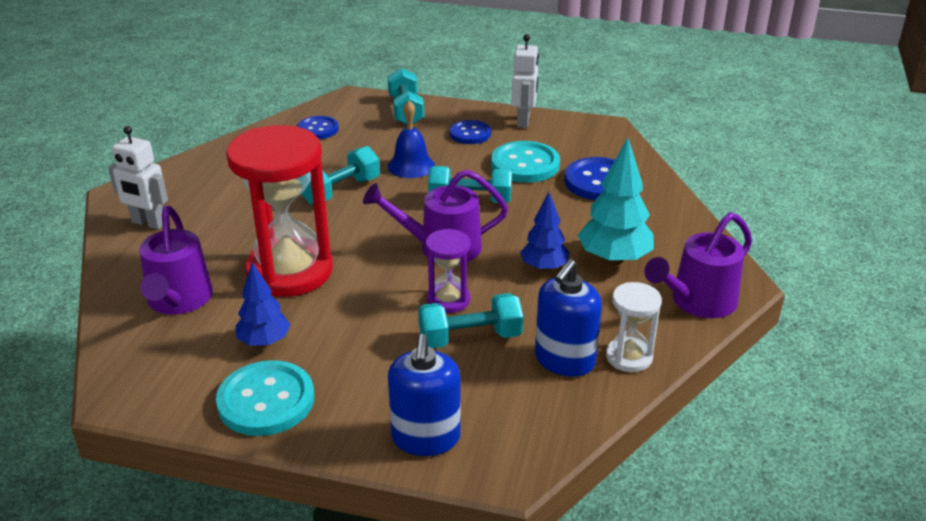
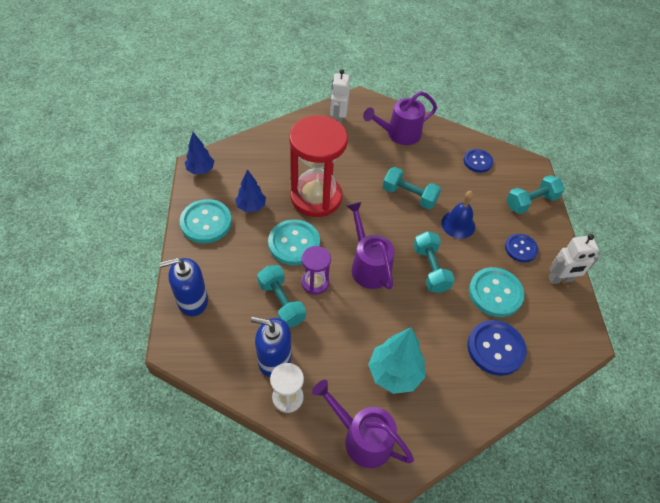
camera: 70 degrees right, 20 degrees up
purple watering can [139,206,213,315] -> purple watering can moved to [363,91,437,145]
blue tree [520,192,569,272] -> blue tree moved to [185,132,214,174]
none -> turquoise button [268,219,320,265]

